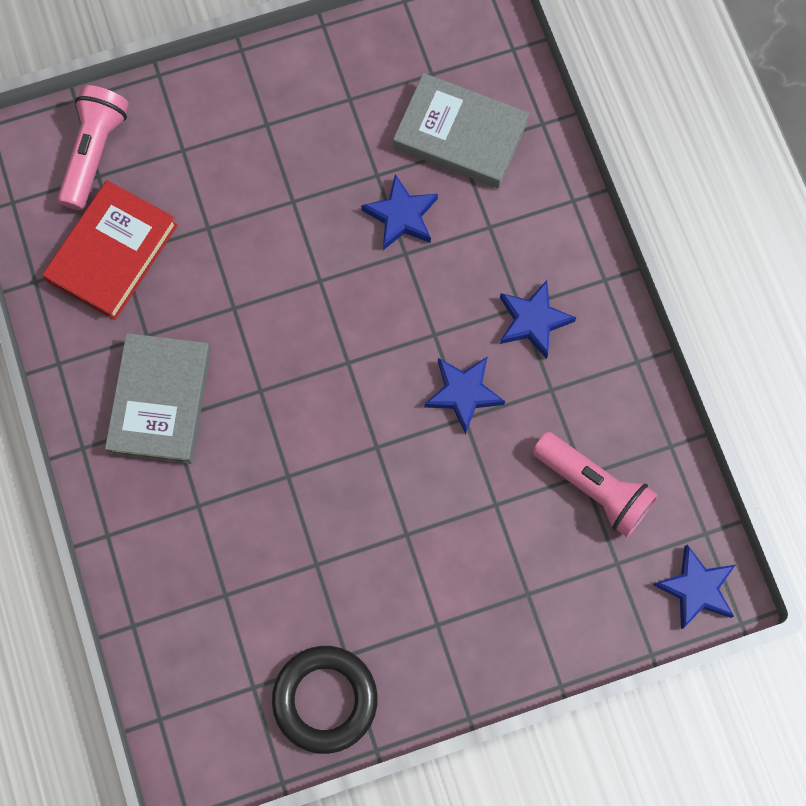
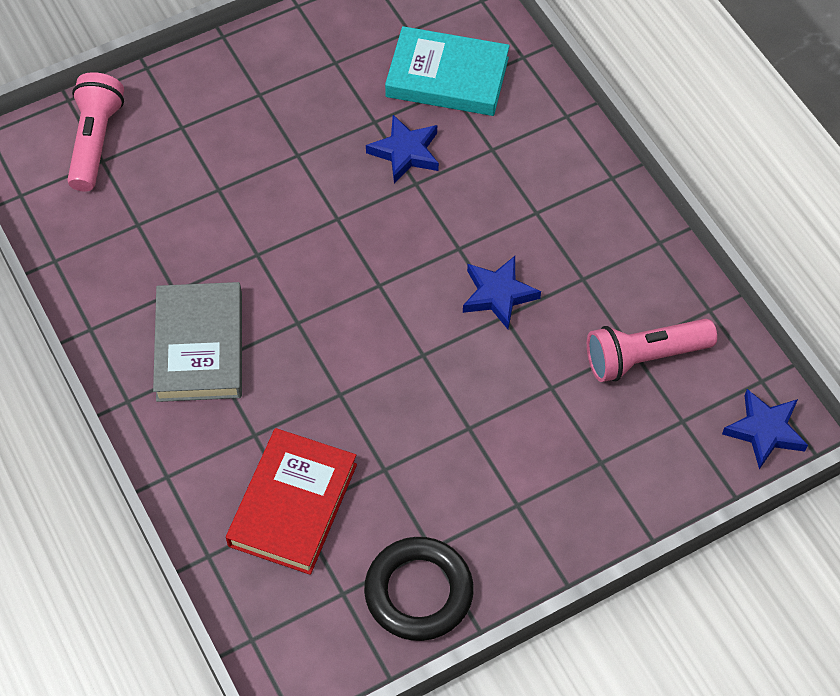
camera: 10 degrees left, 15 degrees down
red book [43,180,178,320] -> red book moved to [226,428,357,575]
grey book [393,73,529,188] -> turquoise book [385,26,510,116]
blue star [500,280,576,359] -> none
pink flashlight [532,432,658,537] -> pink flashlight turned 135 degrees clockwise [587,319,717,382]

